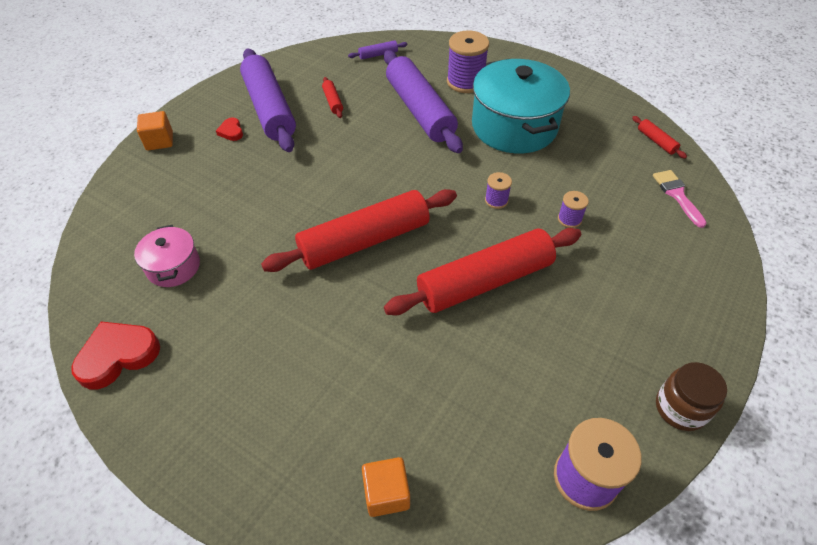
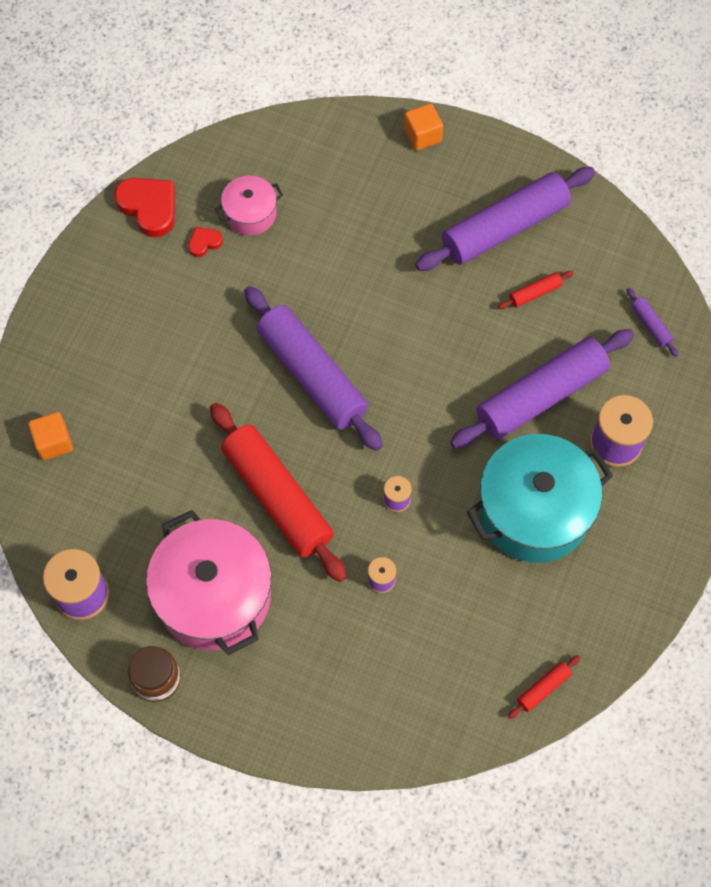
camera: 80 degrees right, 15 degrees up
red heart [216,117,243,141] -> red heart moved to [188,227,223,257]
red rolling pin [261,189,457,272] -> purple rolling pin [244,286,383,451]
pink brush [653,170,706,228] -> none
none -> pink pot [146,510,271,655]

